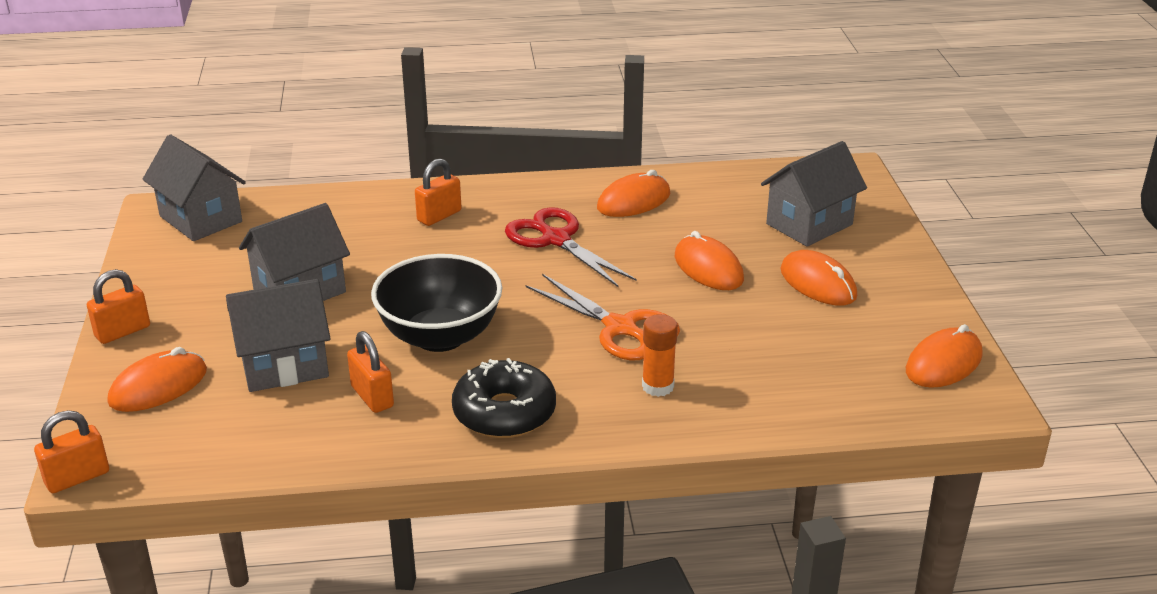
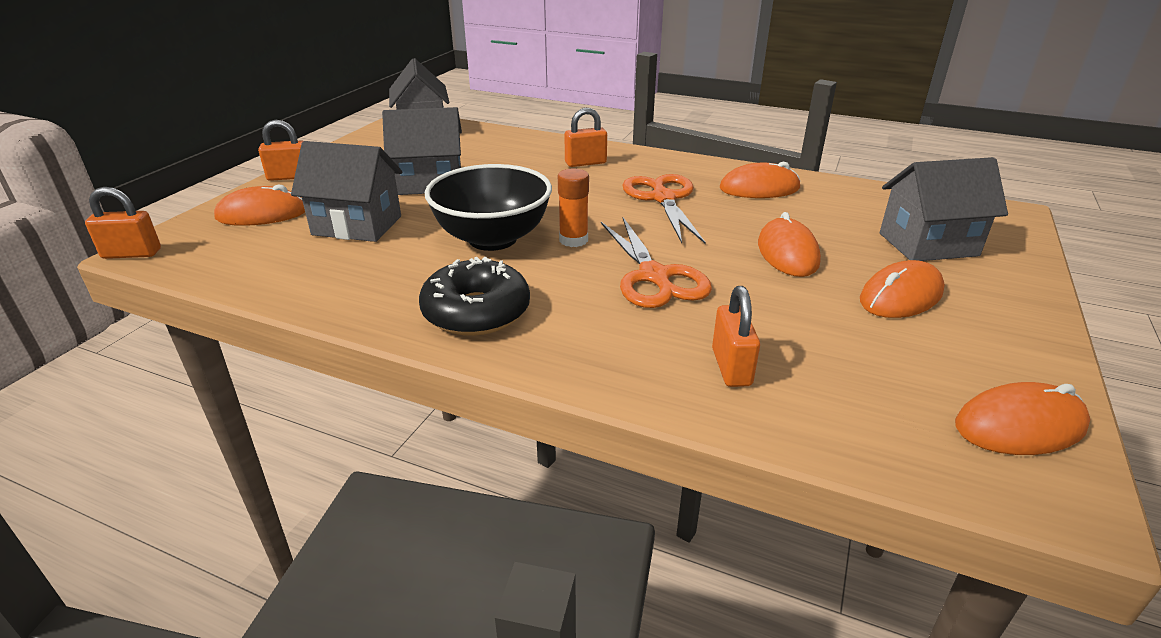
camera: 30 degrees right, 0 degrees up
orange padlock [347,331,394,413] -> orange padlock moved to [712,286,760,387]
red scissors [505,207,637,287] -> orange scissors [622,174,706,243]
orange glue stick [642,314,678,397] -> orange glue stick moved to [558,169,589,247]
orange mouse [781,250,857,306] -> orange mouse turned 60 degrees clockwise [860,260,945,318]

